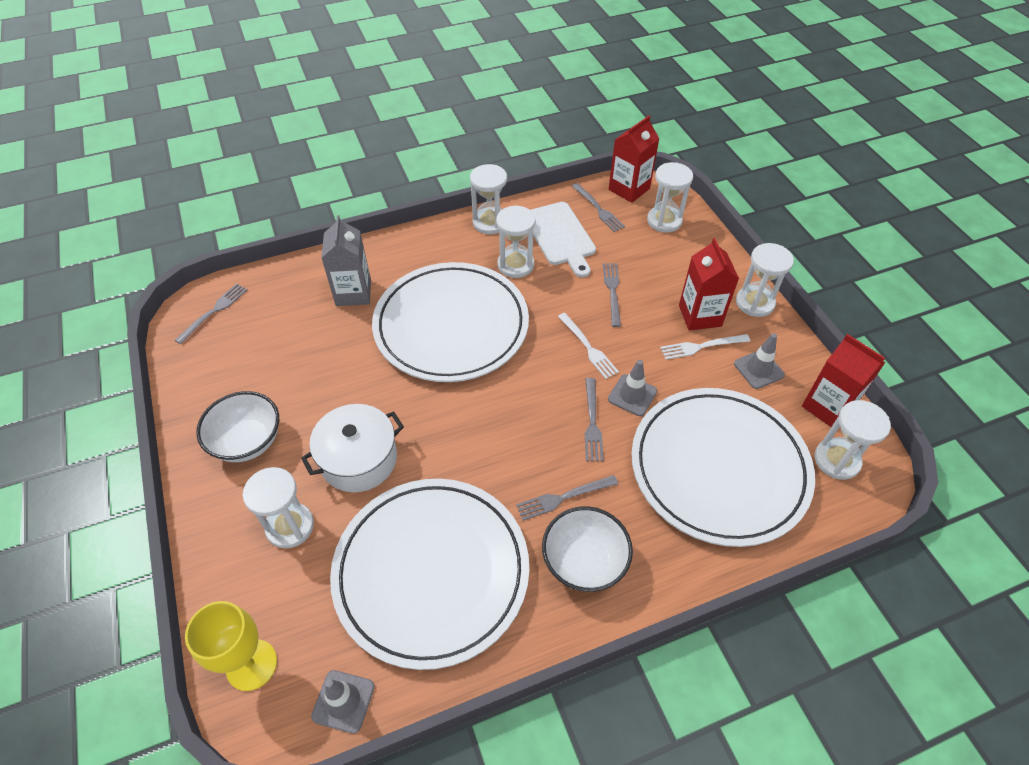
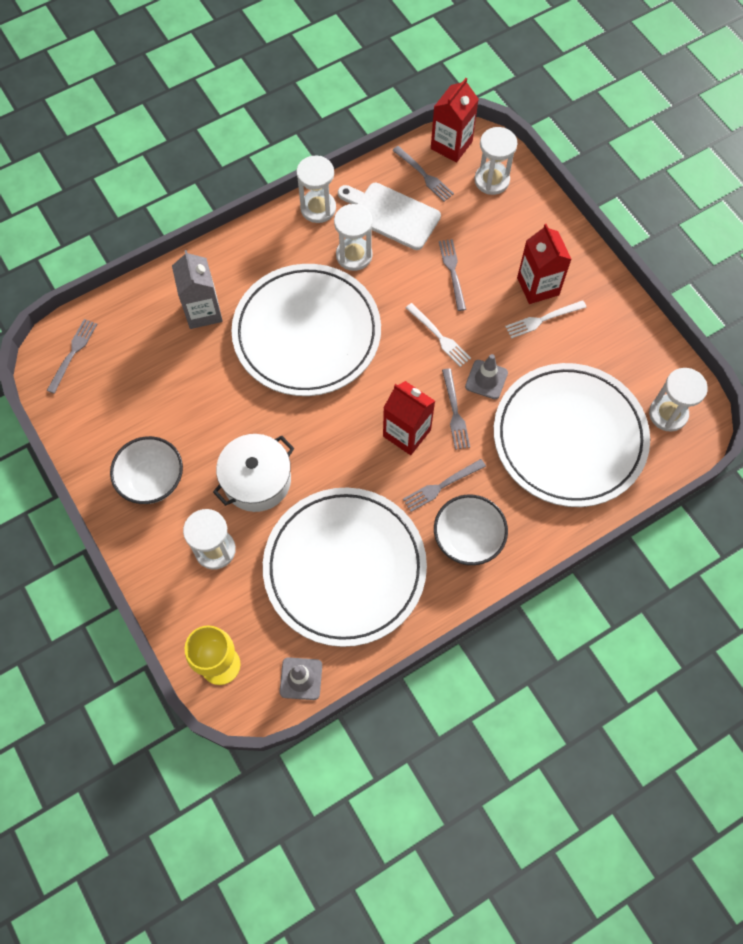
camera: 10 degrees left, 15 degrees up
white cutting board [531,202,596,277] -> white cutting board turned 150 degrees clockwise [338,183,441,250]
grey traffic cone [734,333,785,389] -> none
white hourglass [736,243,794,317] -> none
red carton [802,334,886,427] -> red carton moved to [383,381,435,455]

